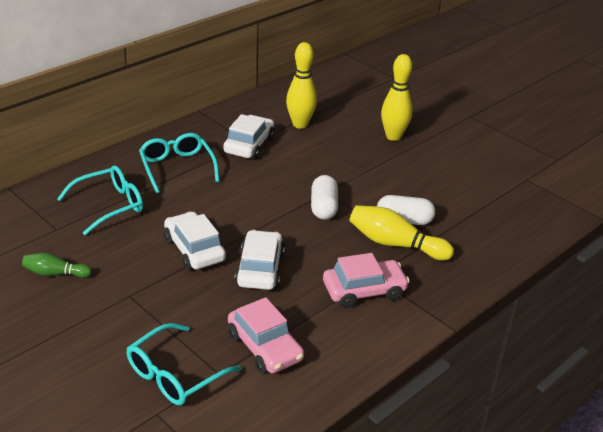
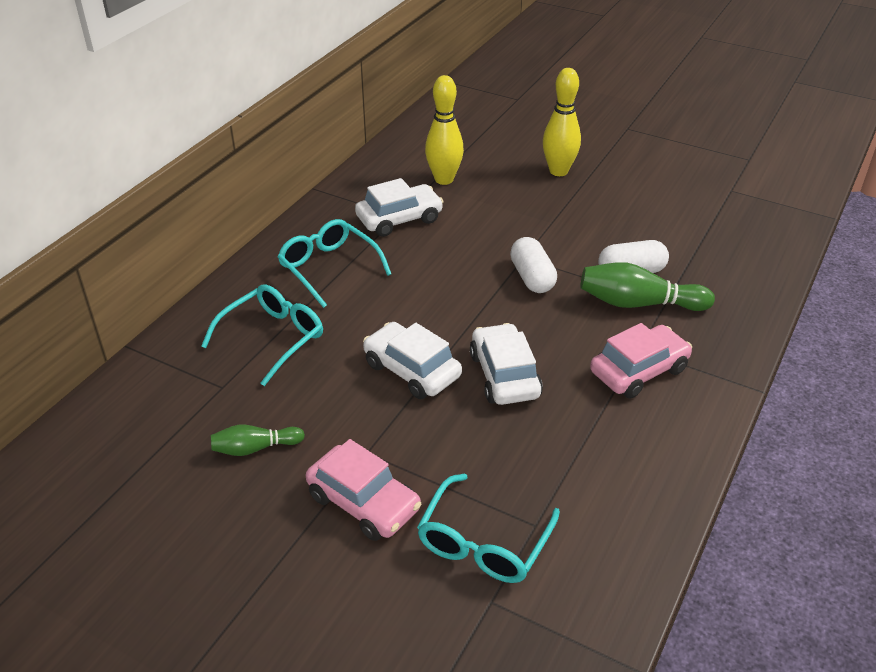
camera: 15 degrees left, 5 degrees up
white car [223,114,275,160] -> white car turned 60 degrees clockwise [355,178,444,237]
pink car [228,297,304,374] -> pink car moved to [306,439,421,541]
yellow bowling pin [349,205,454,261] -> green bowling pin [580,262,715,311]

